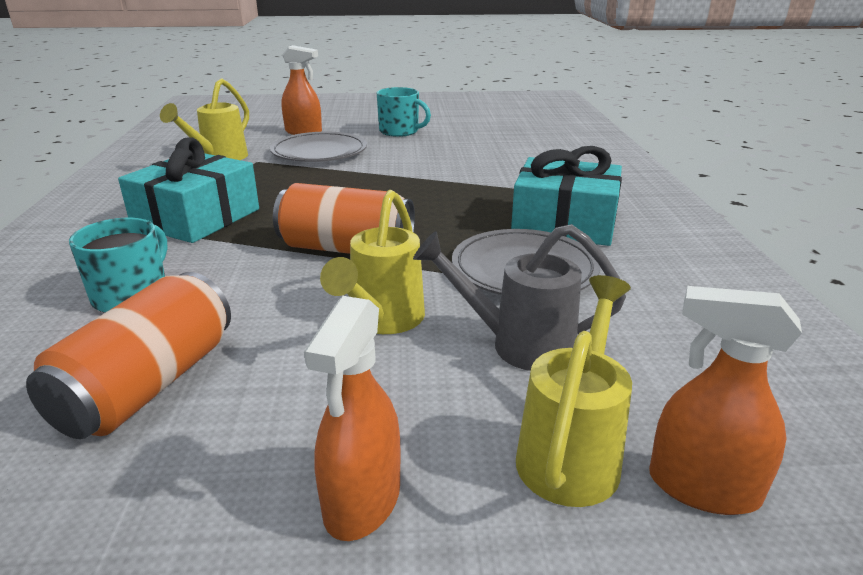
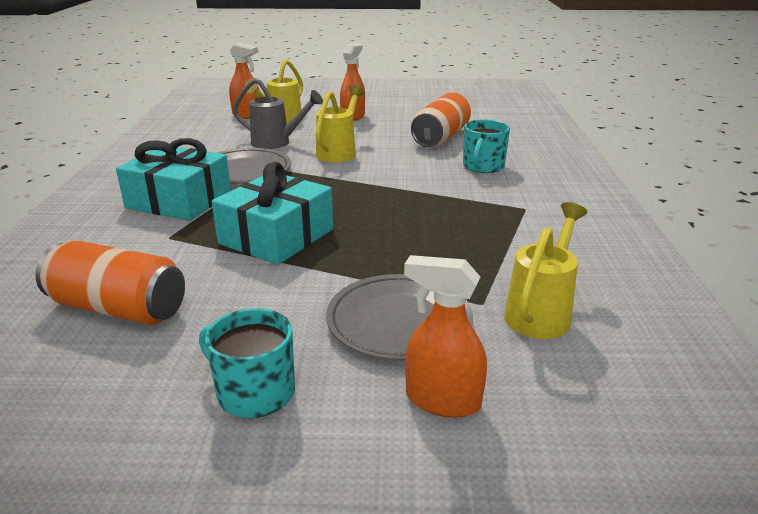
camera: 175 degrees left, 0 degrees up
turquoise gift [118,137,259,243] -> turquoise gift moved to [212,162,333,265]
orange can [273,183,415,254] -> orange can moved to [35,240,185,325]

